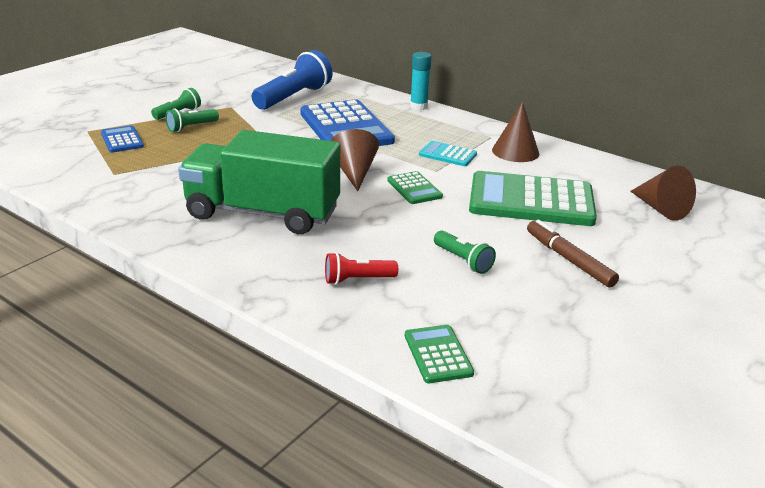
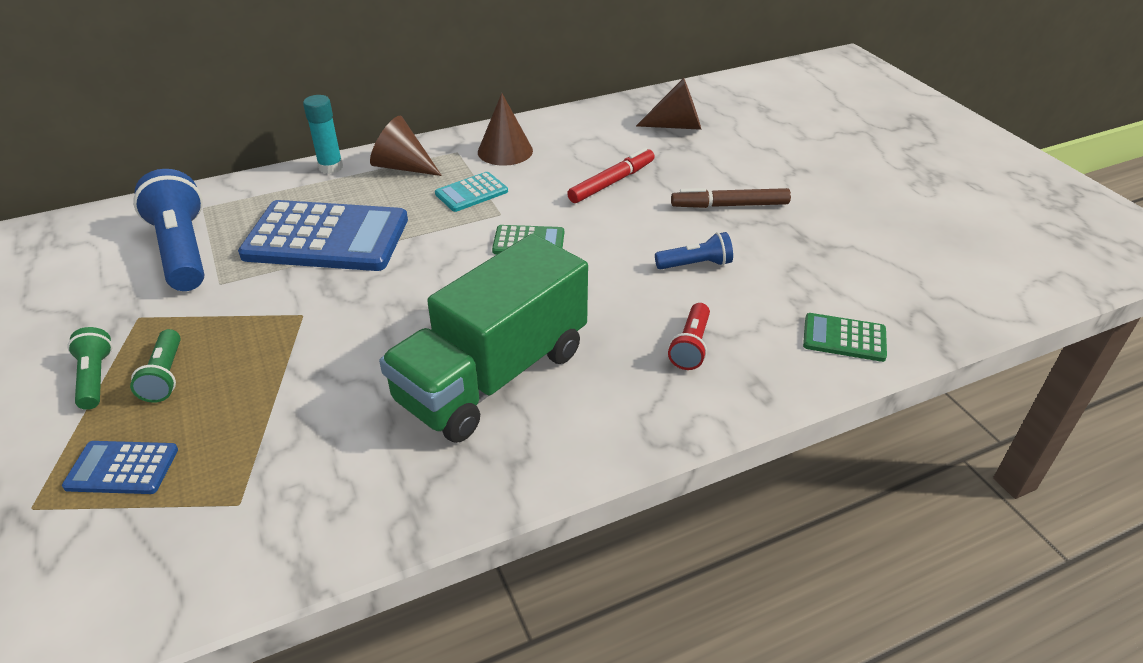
camera: 60 degrees left, 10 degrees up
brown cone [331,129,379,191] -> brown cone moved to [370,116,442,176]
green flashlight [434,231,496,274] -> blue flashlight [655,232,733,270]
green calculator [469,171,597,226] -> red marker [567,148,655,203]

